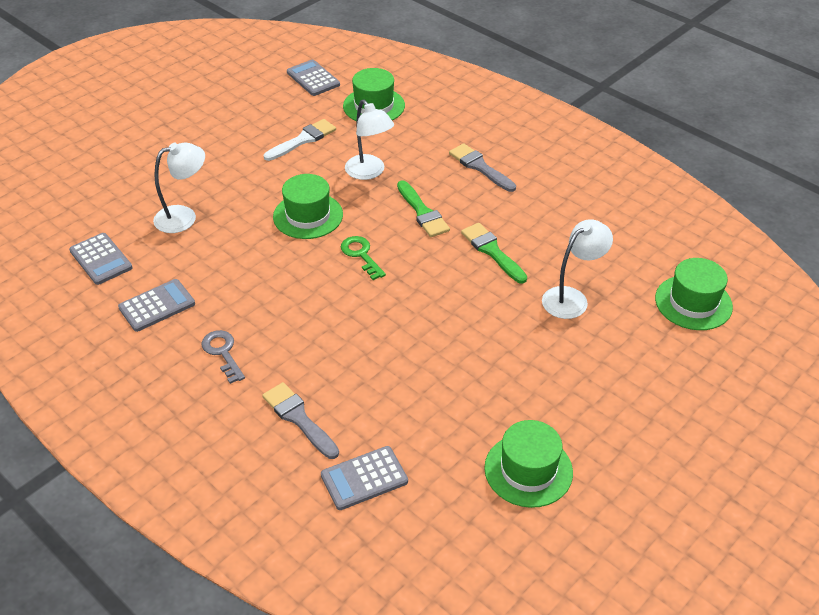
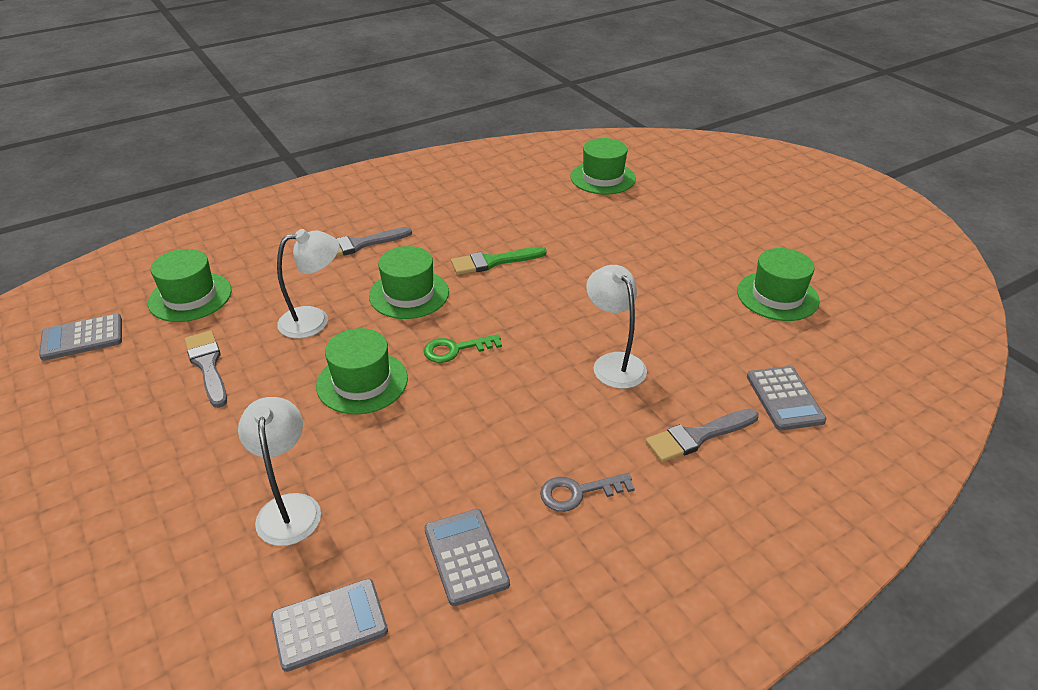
camera: 75 degrees left, 5 degrees down
white brush [264,119,336,161] -> grey brush [185,331,227,408]
green brush [397,180,450,237] -> green hat [369,246,449,319]
white lamp [542,219,613,319] -> white lamp moved to [586,265,647,389]

